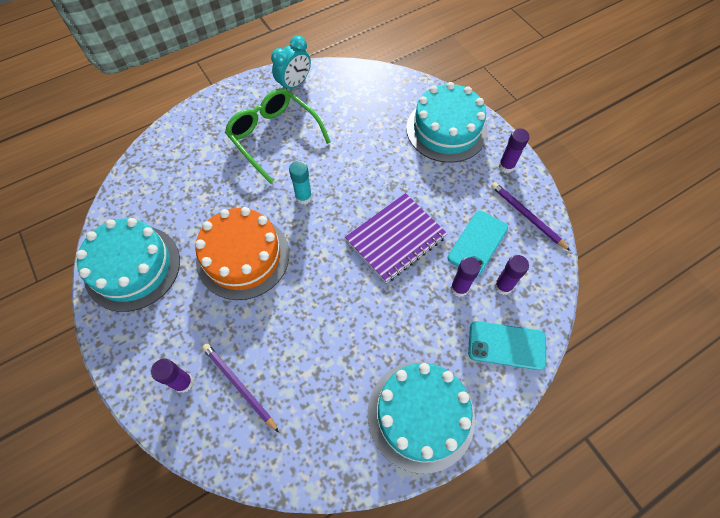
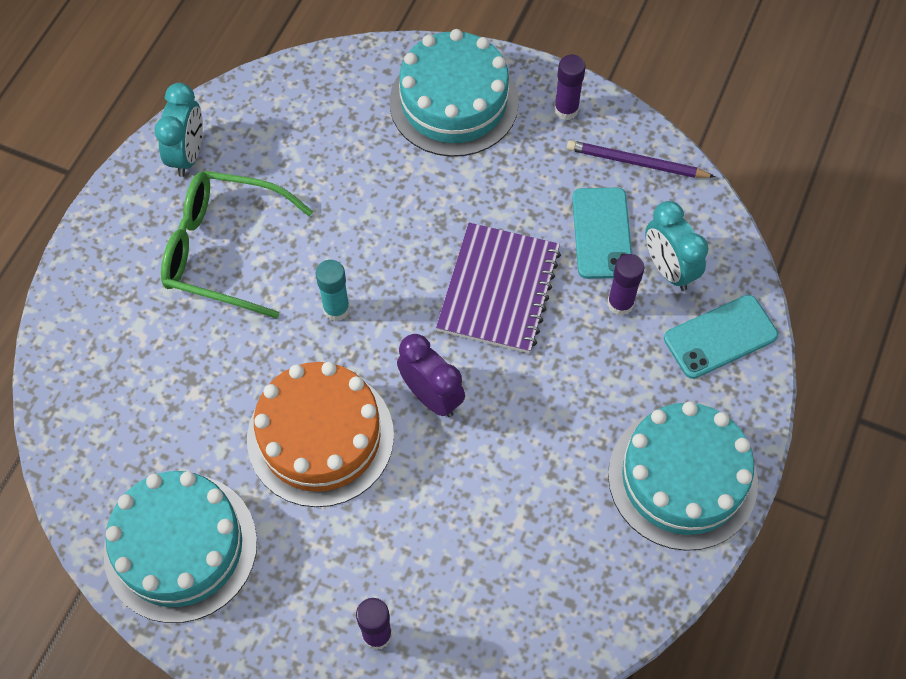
camera: 35 degrees left, 0 degrees up
purple pencil [202,343,279,432] -> none
purple glue stick [494,255,529,295] -> turquoise clock [645,201,708,291]
none -> purple clock [397,334,465,417]

